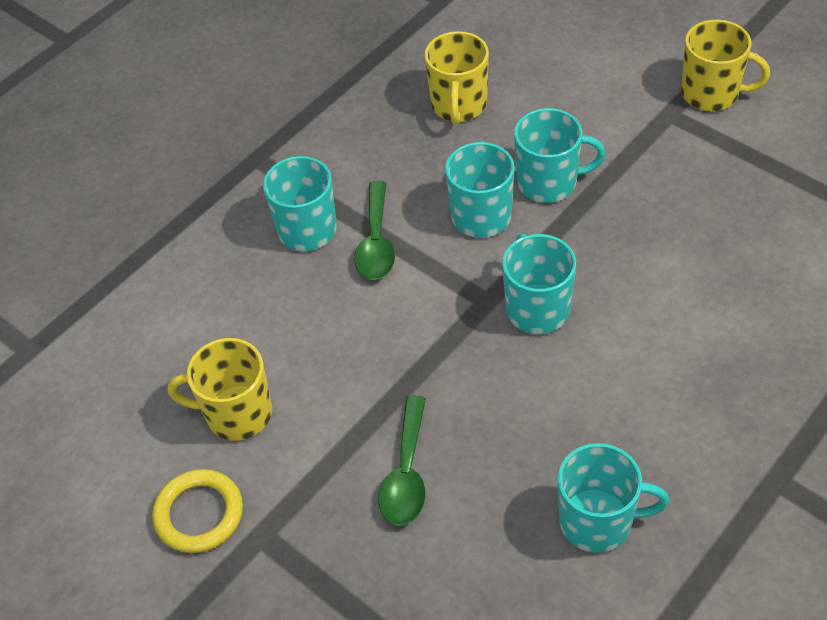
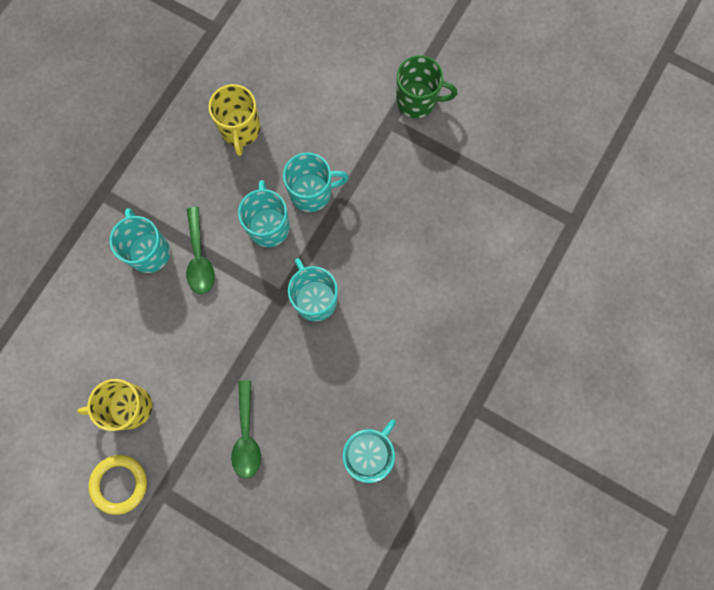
camera: 15 degrees left, 25 degrees up
turquoise mug [558,443,669,553] -> turquoise mug turned 45 degrees counterclockwise [343,419,396,483]
yellow mug [681,19,770,111] -> green mug [396,55,457,118]

